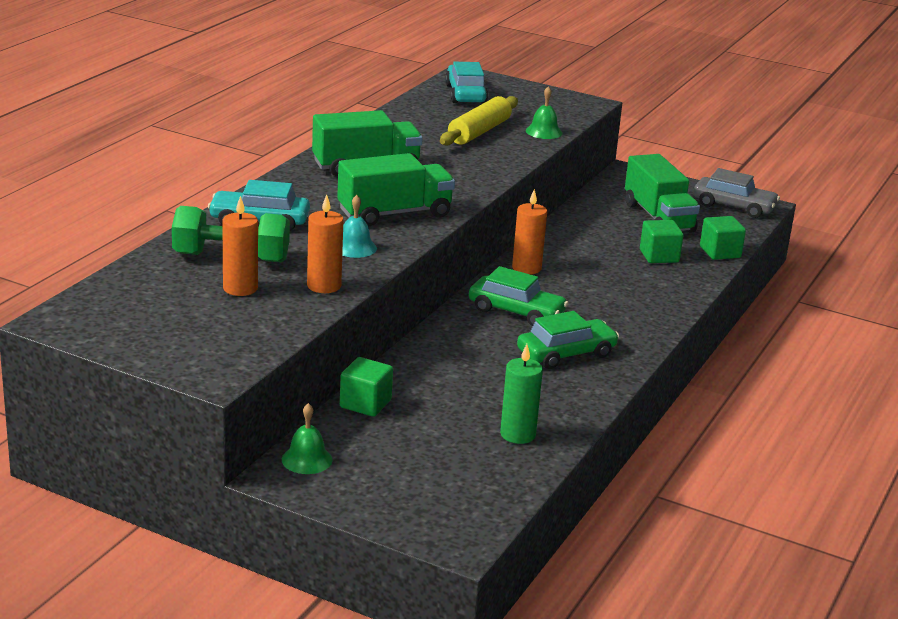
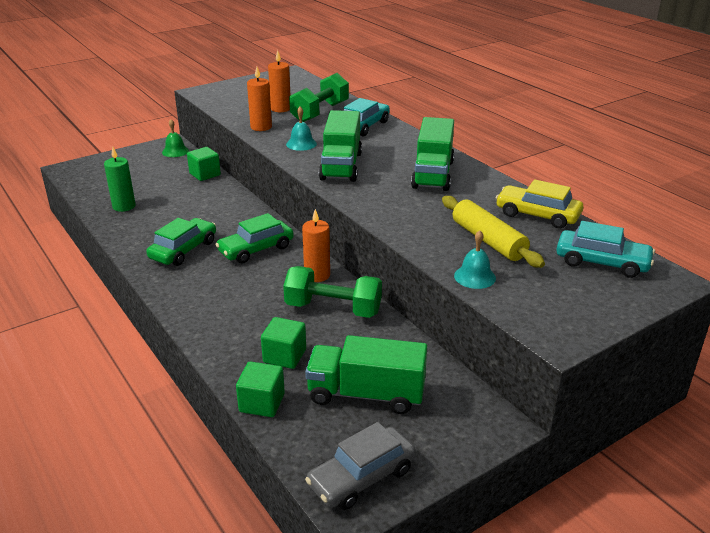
camera: 120 degrees right, 5 degrees up
green car [517,311,619,369] -> green car turned 150 degrees counterclockwise [146,218,216,266]
green bell [526,86,562,139] -> turquoise bell [454,230,496,289]
none -> green dumbbell [283,266,382,318]
none -> yellow car [496,179,583,228]

